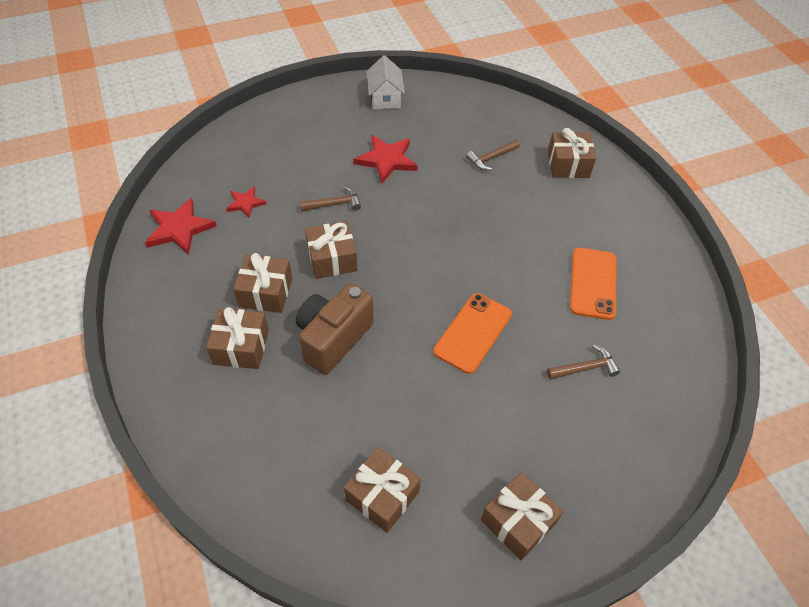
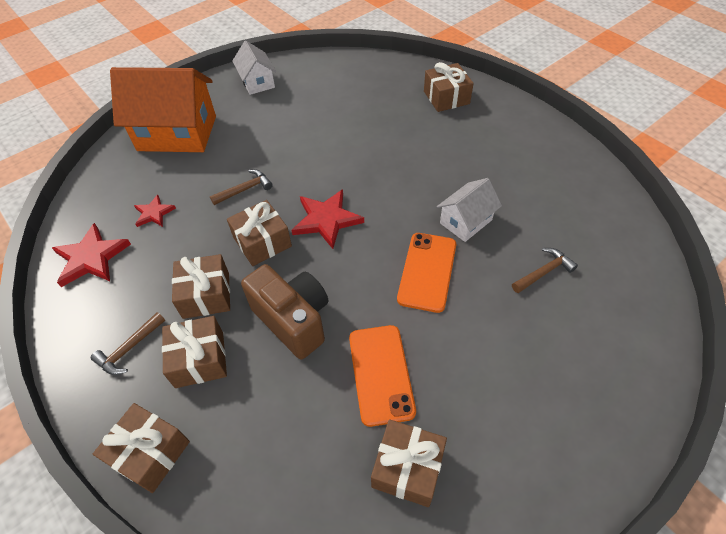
camera: 15 degrees left, 0 degrees up
brown camera [296,283,374,375] -> brown camera turned 120 degrees clockwise [241,264,328,359]
red star [353,135,418,183] -> red star moved to [291,189,364,249]
brown hammer [466,140,520,171] -> brown hammer moved to [91,312,165,375]
brown gift [481,472,564,560] -> brown gift moved to [93,403,190,493]
orange phone [570,248,616,320] -> orange phone moved to [349,325,416,427]
none -> orange house [110,67,216,152]
none -> white house [437,178,502,242]

